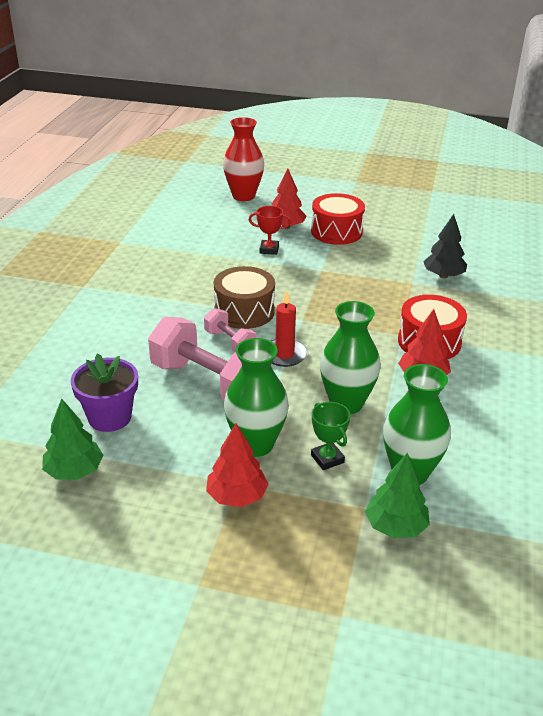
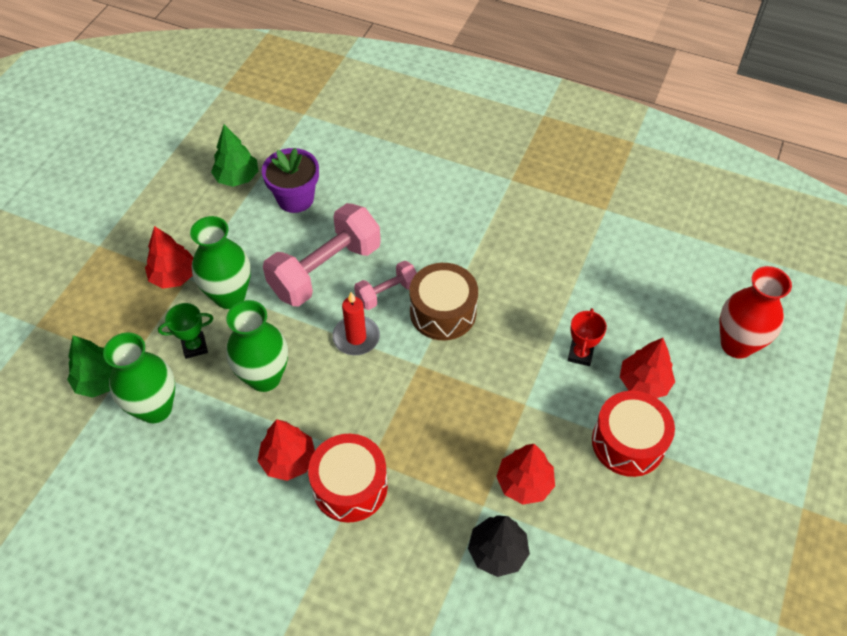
camera: 100 degrees right, 20 degrees up
none -> red tree [496,444,555,505]

